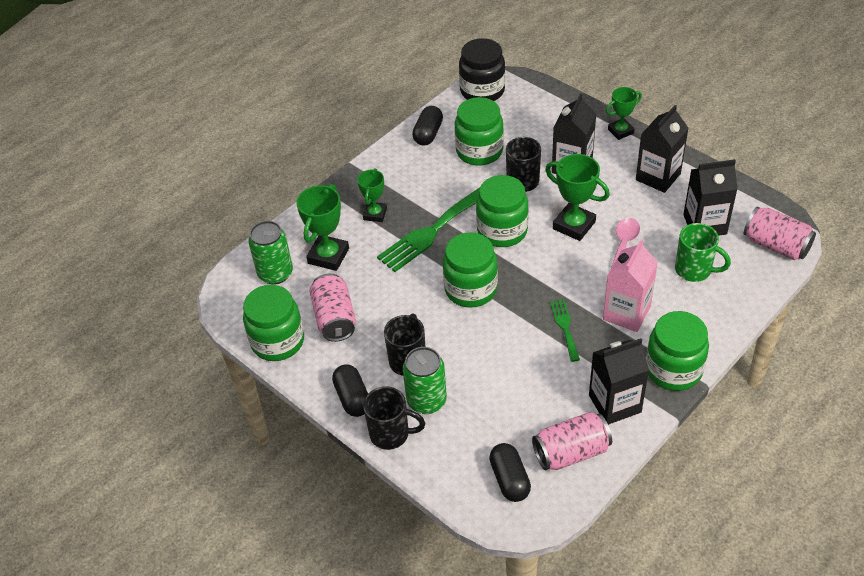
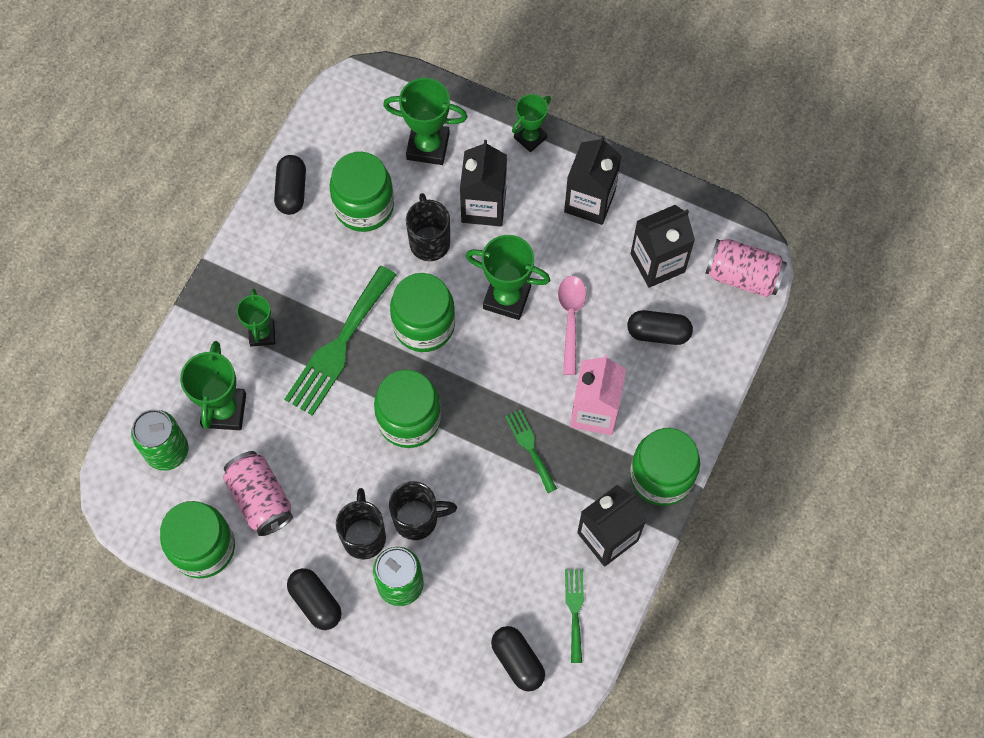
camera: 20 degrees left, 20 degrees up
black mug [363,386,425,450] -> black mug moved to [389,481,457,540]
black jar [459,38,505,101] -> none
pink can [532,412,612,470] -> green fork [565,569,584,663]
green mug [675,223,731,282] -> black capsule [627,310,693,345]
none -> green trophy [383,78,468,165]

